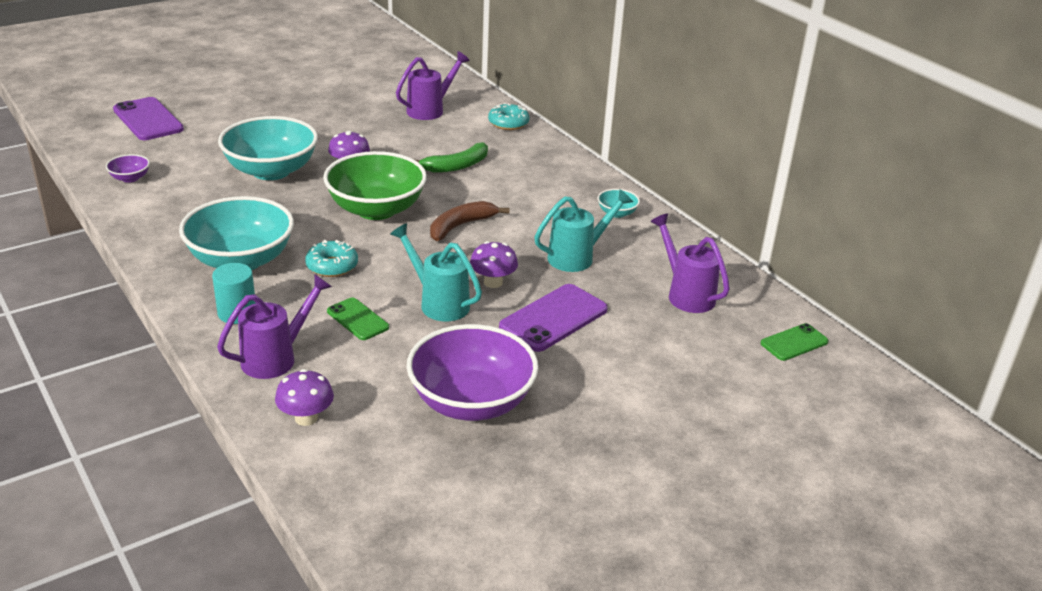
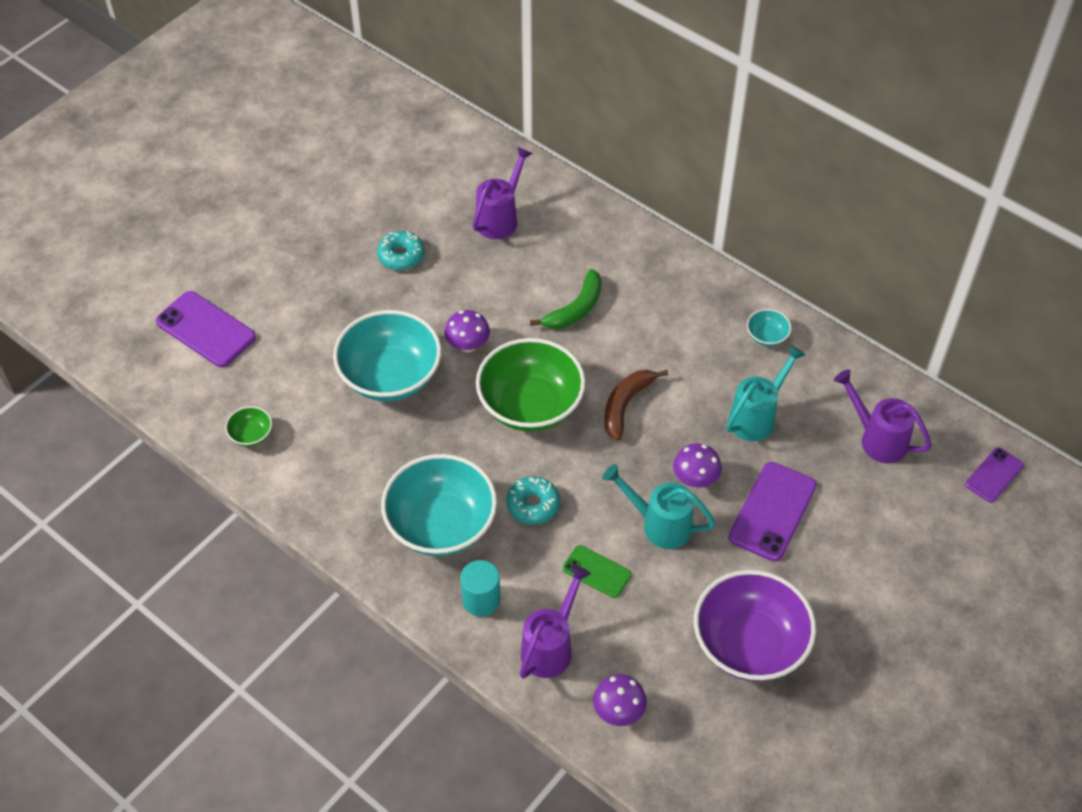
camera: 15 degrees left, 20 degrees up
purple bowl [106,154,150,183] -> green bowl [225,406,272,447]
turquoise donut [488,103,529,130] -> turquoise donut moved to [377,231,425,270]
green phone [761,323,829,361] -> purple phone [965,447,1024,503]

